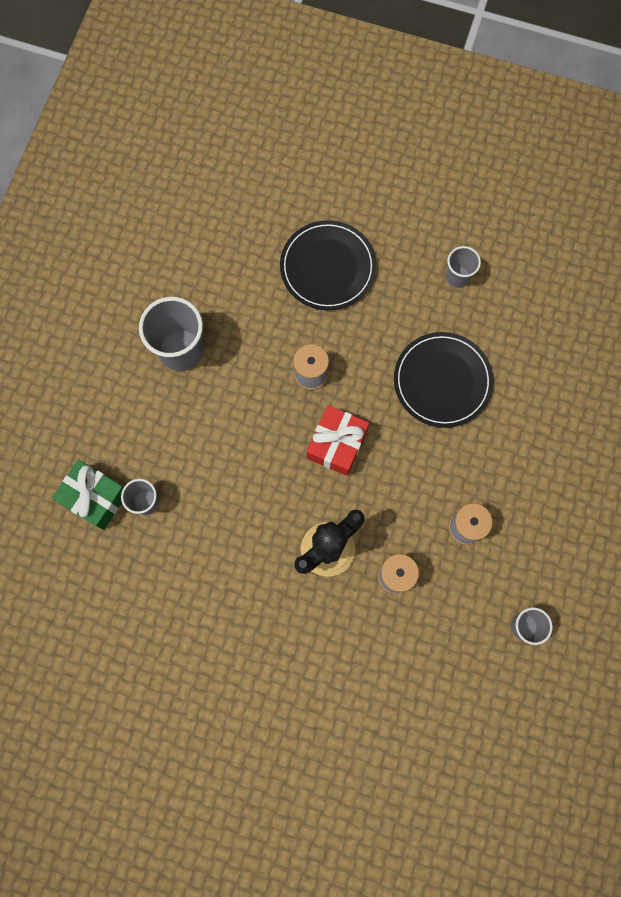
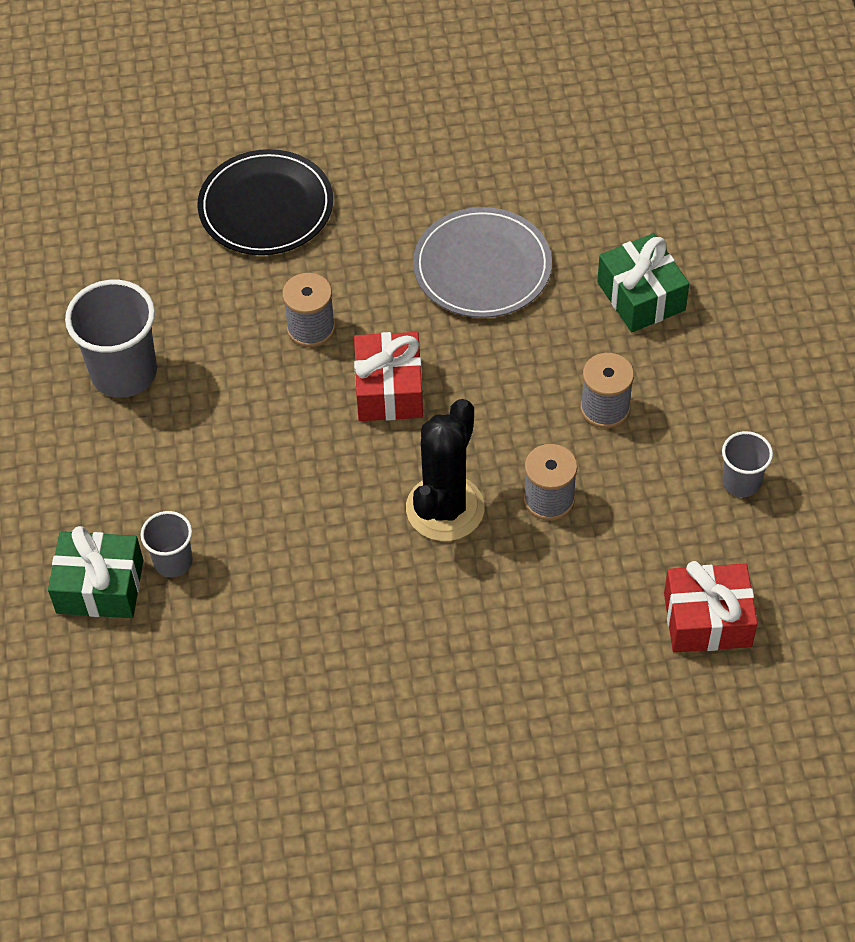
camera: 25 degrees left, 20 degrees down
black plate [394,332,493,428] -> grey plate [413,207,552,318]
grey cup [446,246,481,288] -> none
none -> green gift [597,233,689,332]
none -> red gift [664,561,758,653]

